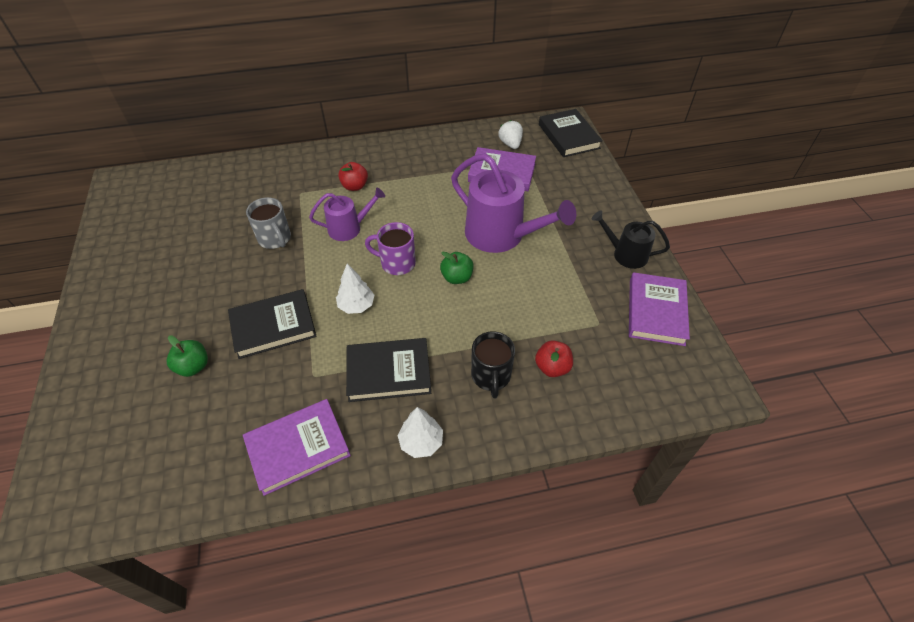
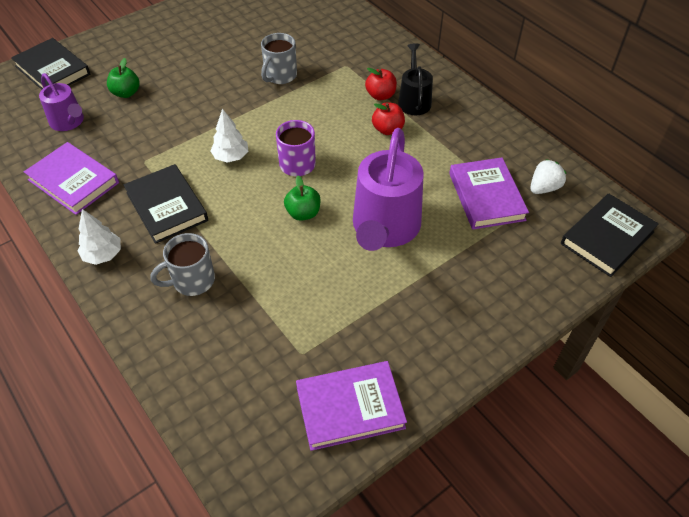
camera: 65 degrees right, 0 degrees up
black book [228,289,317,359] -> black book moved to [11,38,90,90]
purple watering can [309,188,385,241] -> purple watering can moved to [39,73,84,131]
black mug [471,331,515,399] -> grey mug [150,233,215,296]
red apple [535,340,573,377] -> red apple moved to [372,102,405,135]
black watering can [591,210,670,269] -> black watering can moved to [398,43,433,115]

